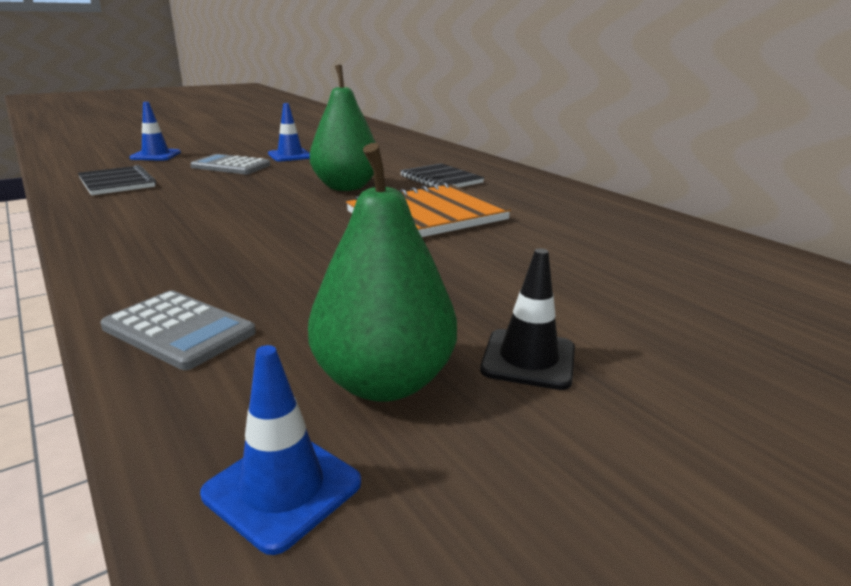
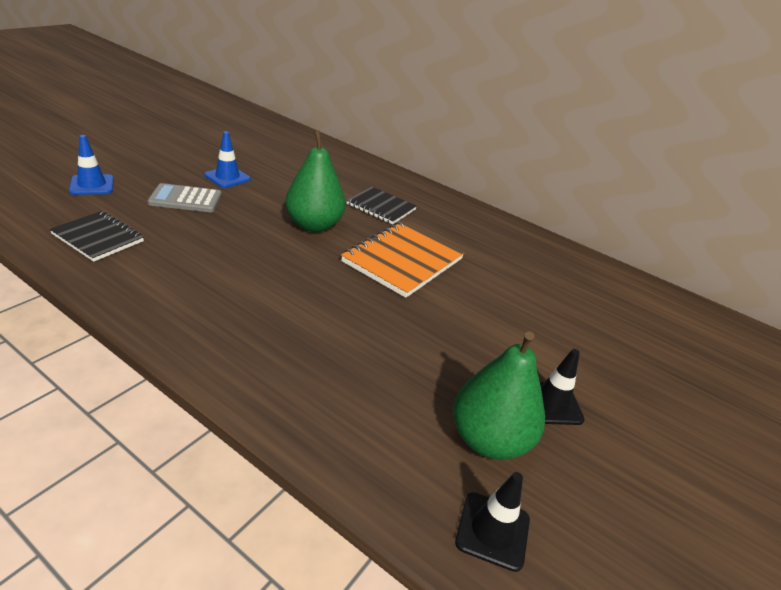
camera: 25 degrees left, 10 degrees up
grey calculator [100,290,256,370] -> none
blue traffic cone [200,345,361,555] -> black traffic cone [455,472,530,572]

